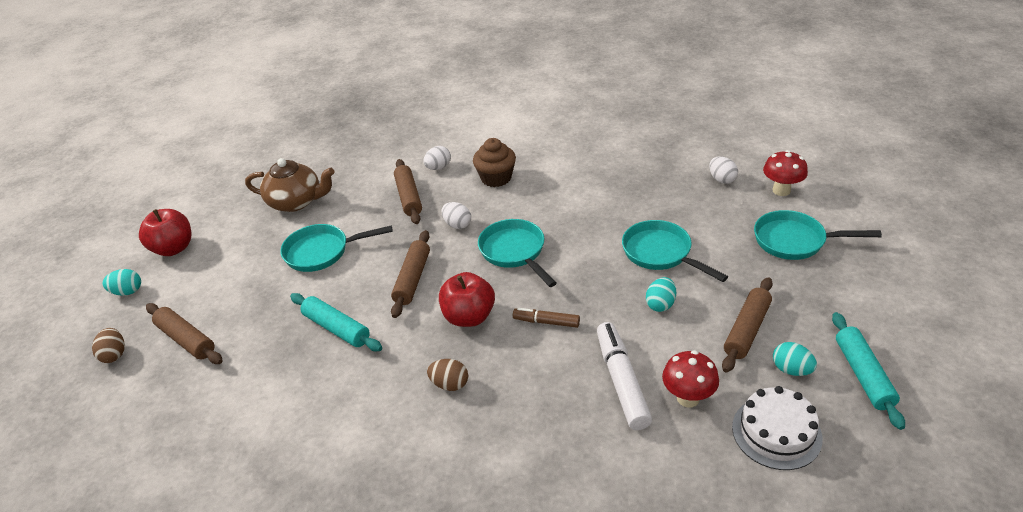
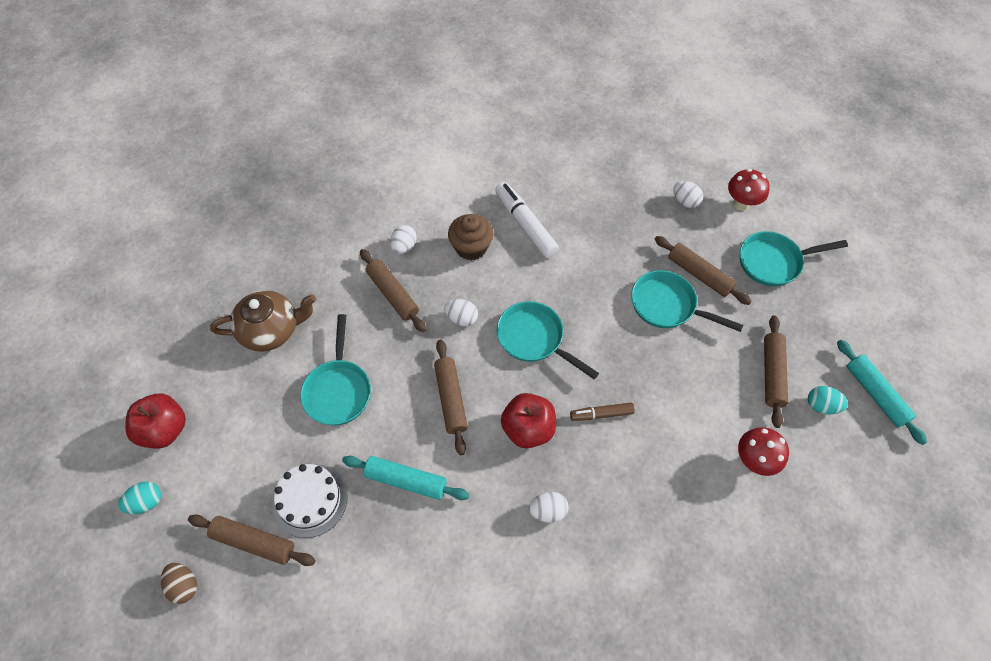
camera: 25 degrees left, 20 degrees up
turquoise pan [280,224,393,272] -> turquoise pan turned 60 degrees counterclockwise [300,314,371,426]
brown egg [427,359,468,391] -> white egg [529,492,569,523]
white marker [597,322,652,430] -> white marker moved to [495,182,559,258]
turquoise egg [646,277,676,312] -> none
white cake [732,386,823,470] -> white cake moved to [273,464,348,538]
none -> brown rolling pin [655,236,752,305]

